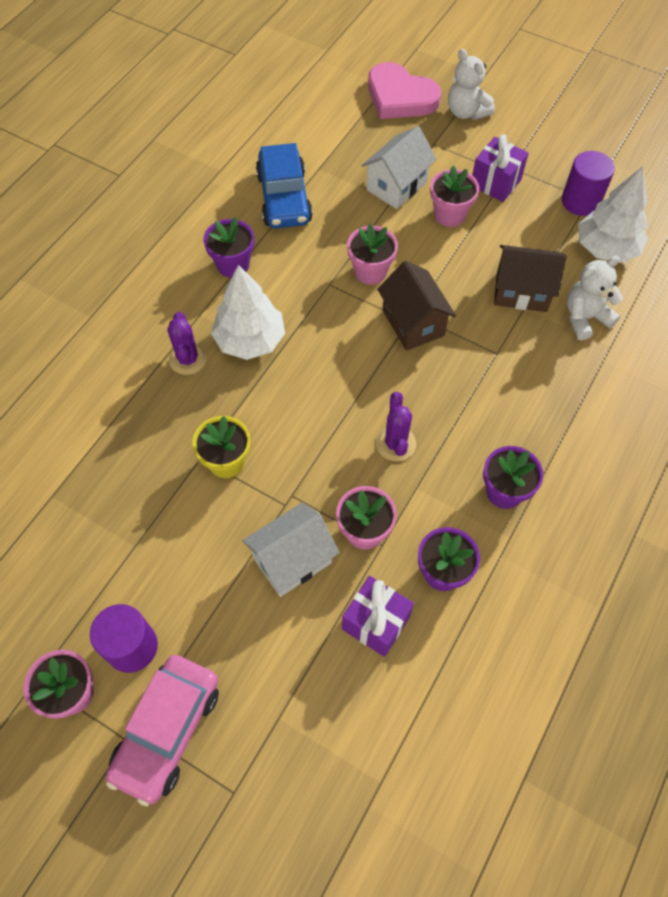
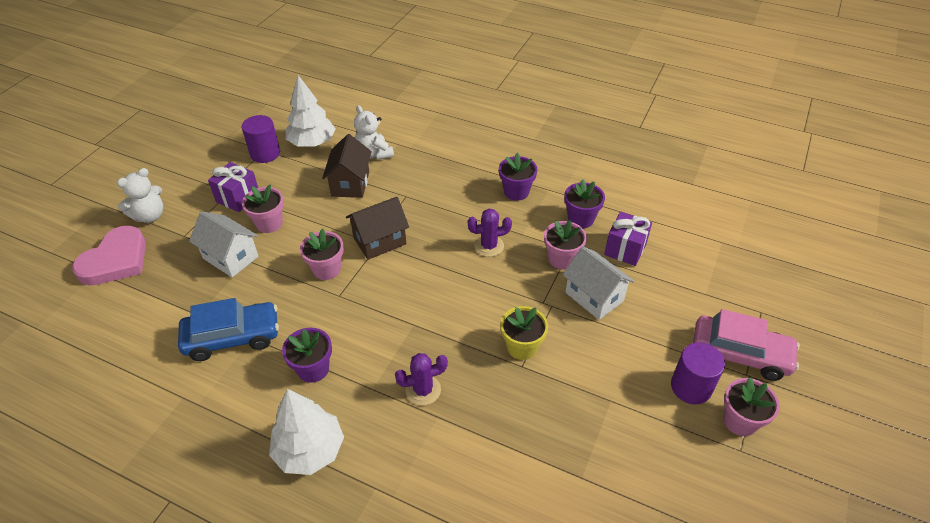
camera: 95 degrees left, 15 degrees down
white tree [211,265,285,360] -> white tree moved to [269,389,344,475]

